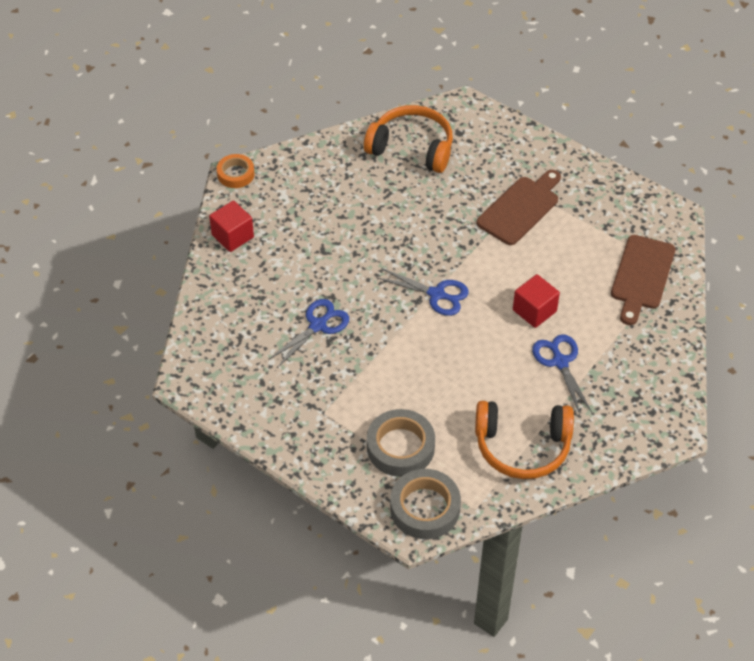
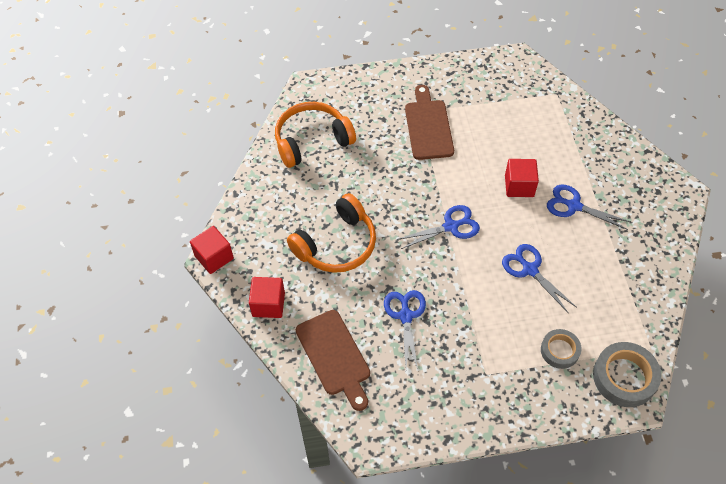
camera: 45 degrees left, 5 degrees up
orange tape [217,154,255,188] -> red cube [190,226,234,274]
grey tape [367,409,435,477] -> grey tape [541,329,582,369], size x0.63
orange headphones [475,401,574,479] -> orange headphones moved to [287,193,376,273]
brown cutting board [611,235,676,325] -> brown cutting board moved to [296,310,370,411]
none -> blue scissors [502,244,577,314]

